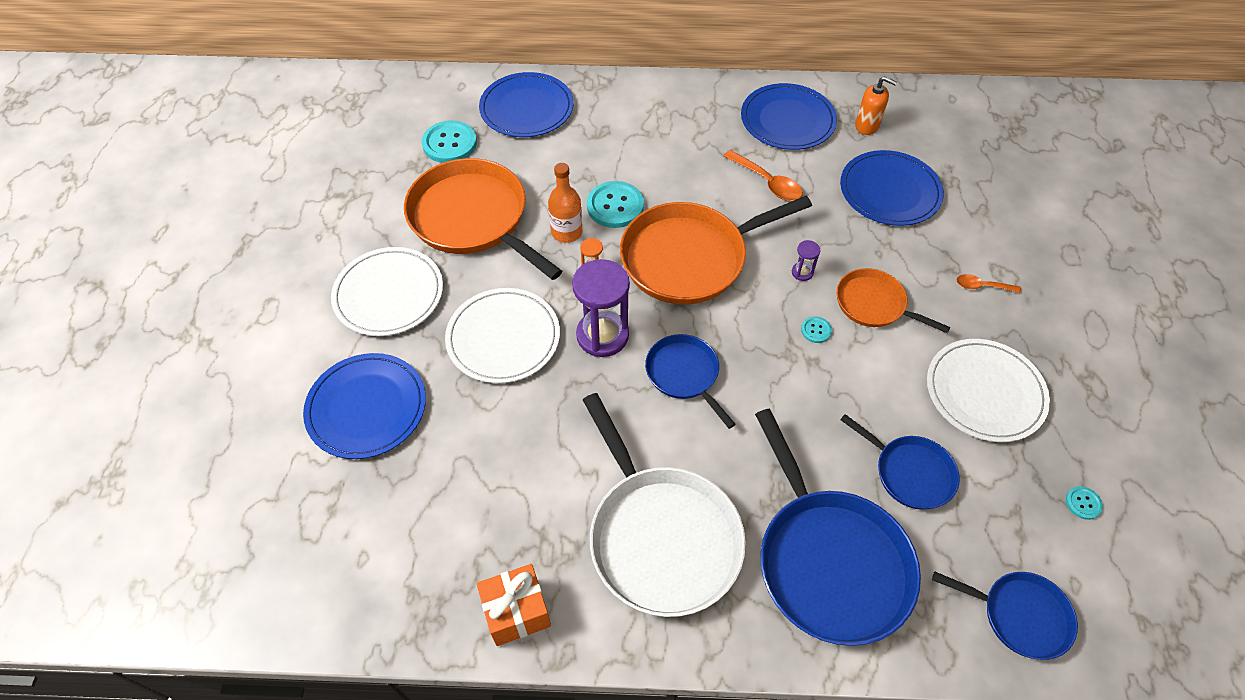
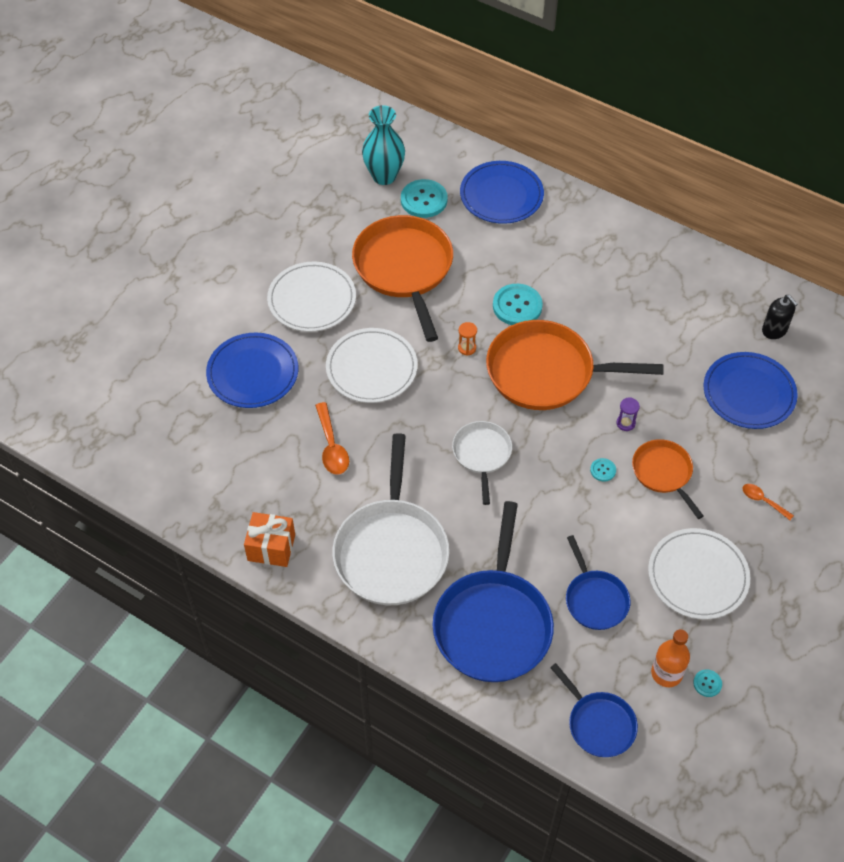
camera: 30 degrees right, 0 degrees up
orange bottle [548,163,582,243] -> orange bottle moved to [651,629,690,687]
purple hourglass [572,259,630,357] -> none
blue pan [645,334,736,429] -> white pan [452,421,512,505]
orange spoon [724,150,803,201] -> orange spoon moved to [315,402,349,475]
blue plate [741,83,837,150] -> none
orange soap dispenser [855,76,897,135] -> black soap dispenser [762,295,798,339]
none -> turquoise vase [362,105,405,185]

